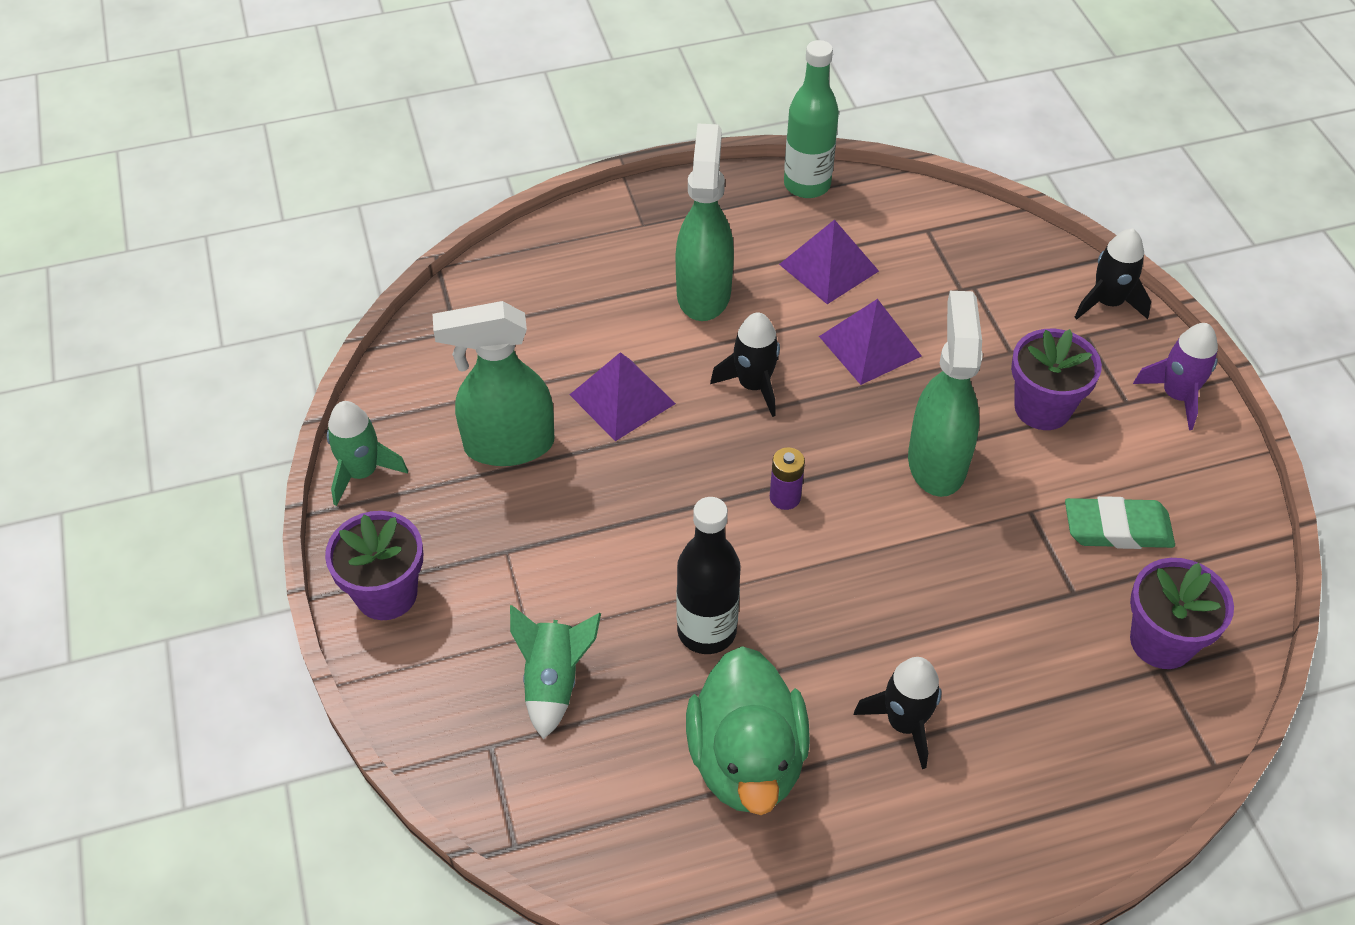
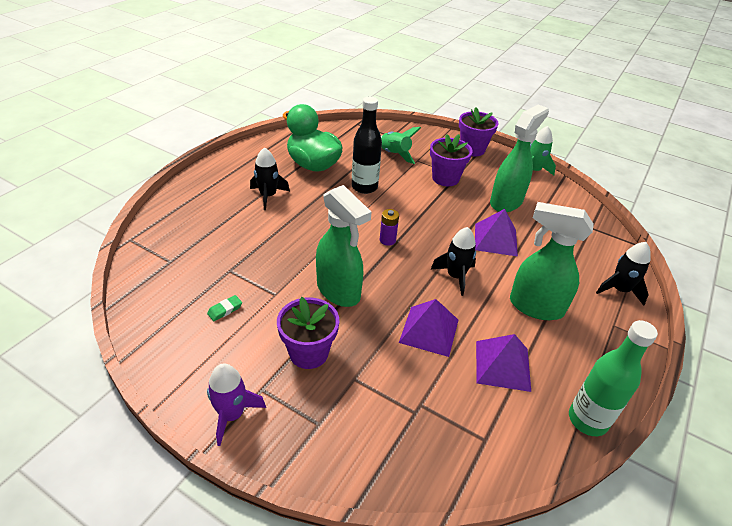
camera: 135 degrees right, 10 degrees down
green spray bottle [676,124,734,321] -> green spray bottle turned 150 degrees clockwise [510,202,594,320]
green eraser [1065,496,1175,549] -> green eraser [207,295,242,321], size x0.50
black rocket [1074,228,1151,320] -> black rocket moved to [596,242,651,306]
purple flower pot [1130,558,1234,669] -> purple flower pot moved to [430,134,473,186]

